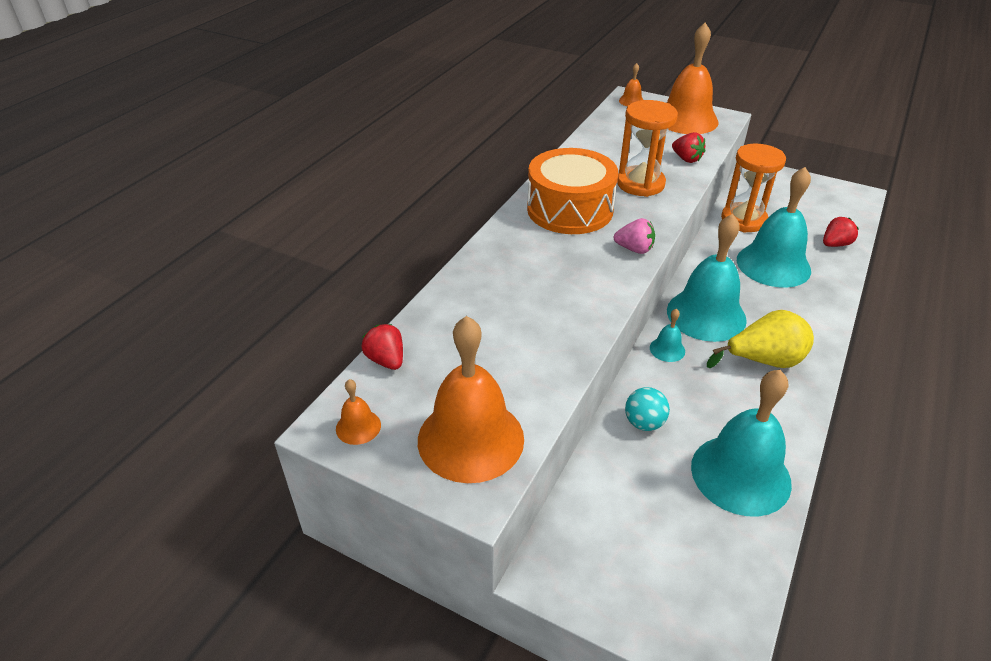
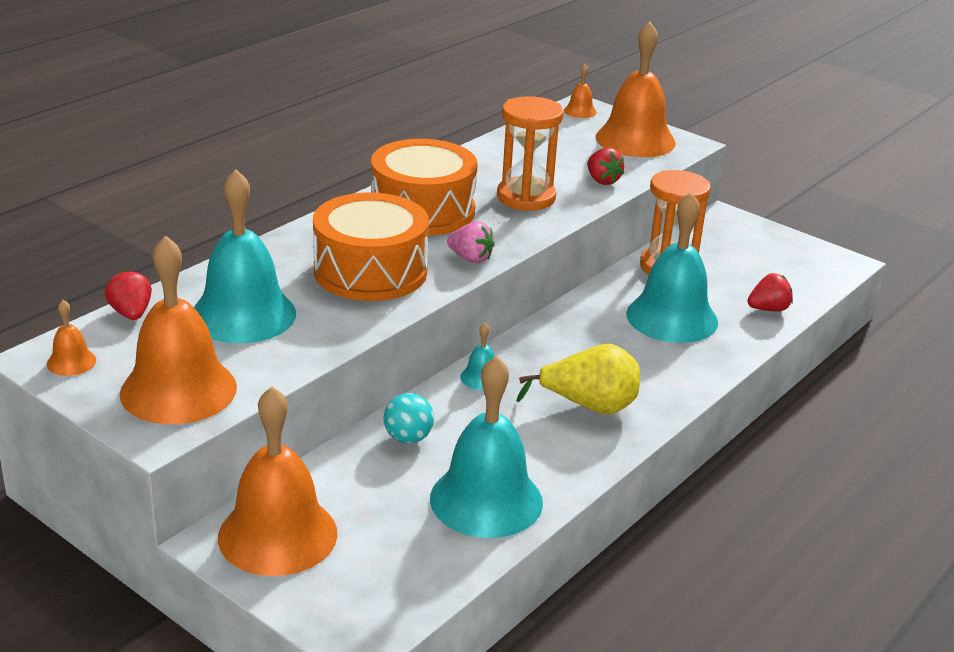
camera: 10 degrees right, 10 degrees down
turquoise bell [667,214,747,342] -> turquoise bell moved to [194,169,296,343]
none -> orange bell [218,386,337,576]
none -> orange drum [313,193,429,301]

